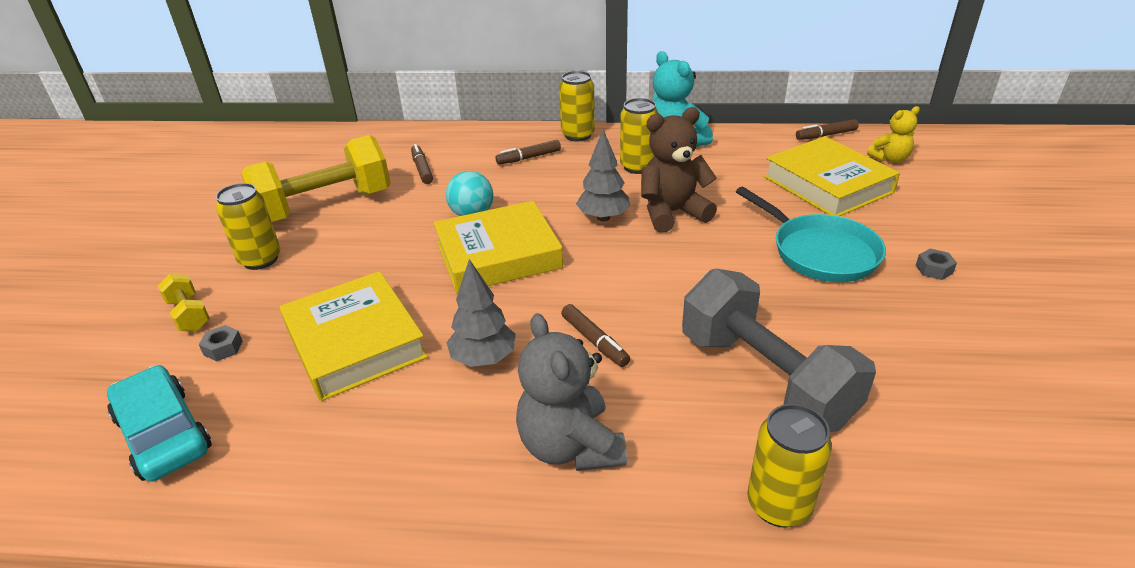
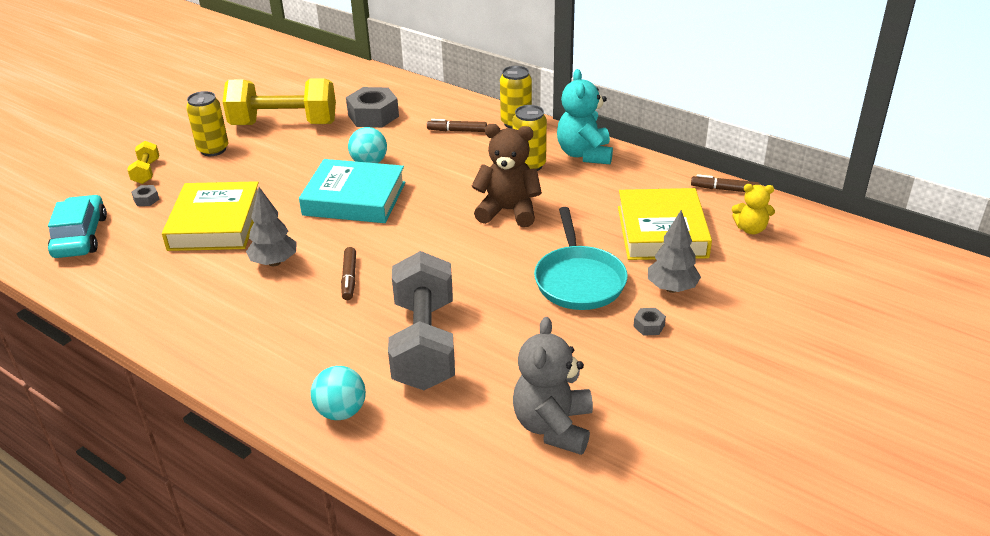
camera: 30 degrees right, 0 degrees up
brown marker [411,144,433,184] -> grey nut [346,87,399,127]
yellow book [434,201,563,293] -> turquoise book [299,159,406,223]
grey teddy bear [516,313,627,471] -> grey teddy bear moved to [513,317,593,455]
grey tree [576,129,630,221] -> grey tree moved to [648,210,701,293]
yellow can [747,404,832,527] -> turquoise ball [310,366,366,420]

